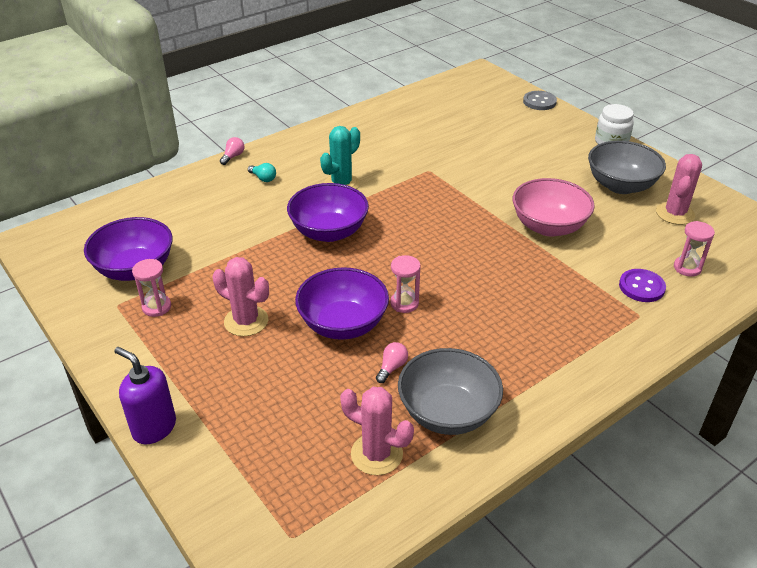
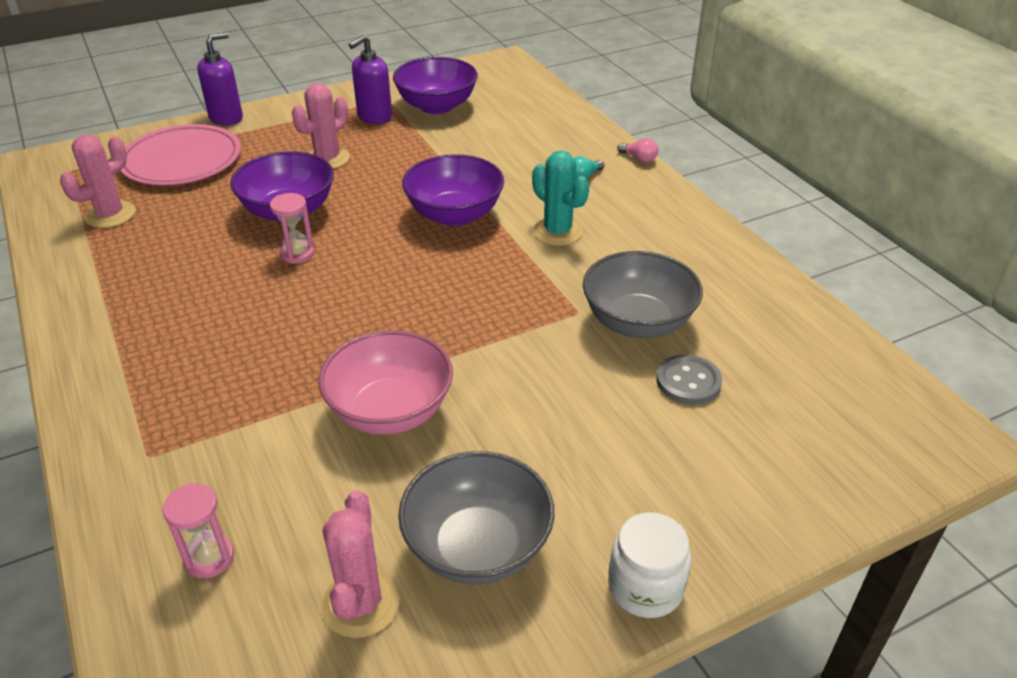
camera: 100 degrees right, 0 degrees up
pink hourglass [132,259,171,317] -> purple soap dispenser [349,35,392,124]
pink light bulb [376,342,408,383] -> none
grey bowl [398,348,503,435] -> grey bowl moved to [583,251,703,338]
grey button [523,91,557,110] -> grey button moved to [656,354,722,405]
purple button [619,269,666,302] -> none
pink cactus [656,154,702,225] -> pink cactus turned 60 degrees clockwise [322,490,399,638]
none -> pink plate [120,124,241,185]

